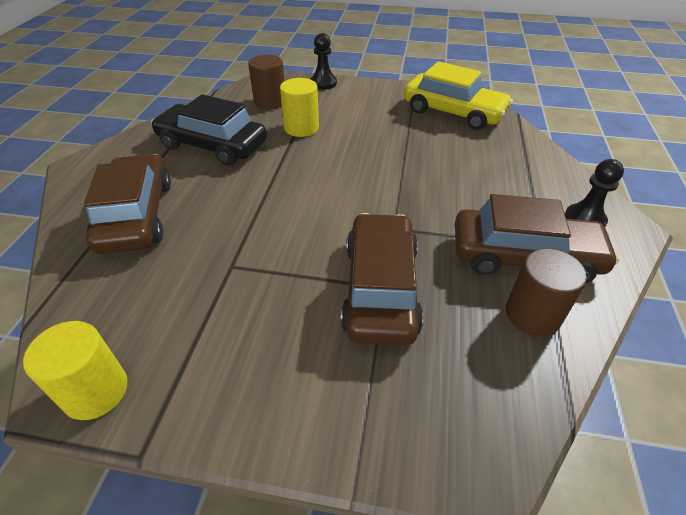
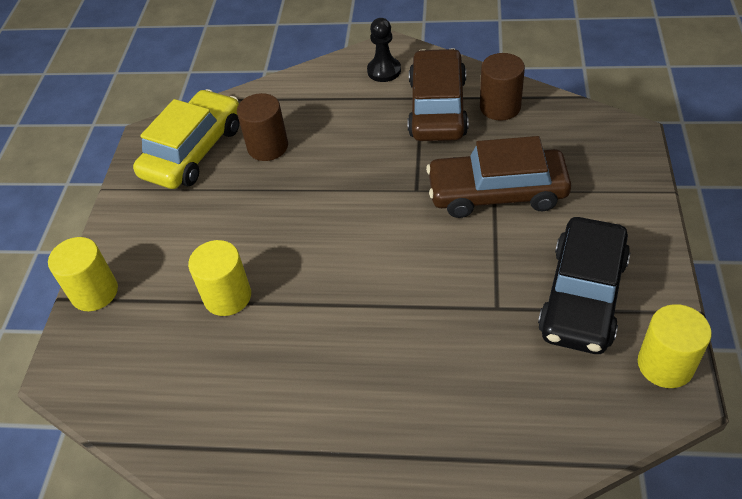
camera: 90 degrees left, 5 degrees up
brown car [84,154,171,254] -> none
black car [151,94,267,166] -> black car moved to [538,217,630,354]
brown cylinder [248,55,285,109] -> brown cylinder moved to [237,93,288,161]
black pawn [310,33,337,90] -> yellow cylinder [48,237,118,311]

